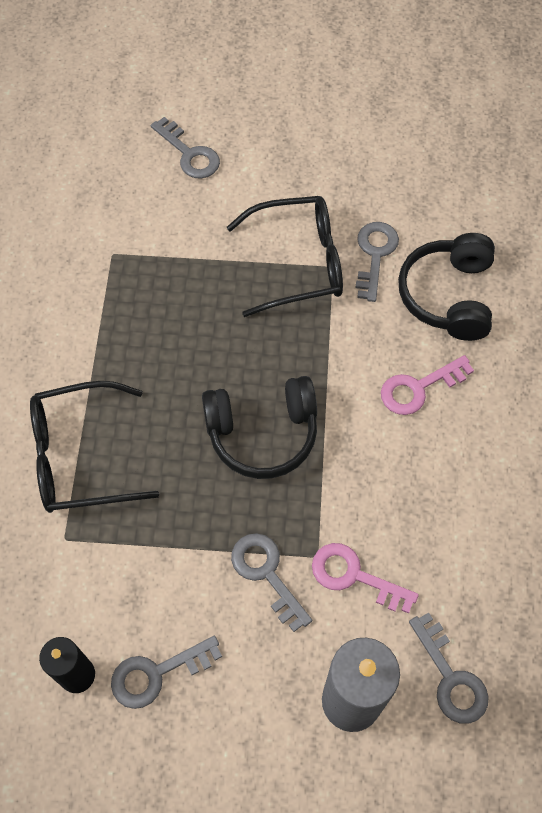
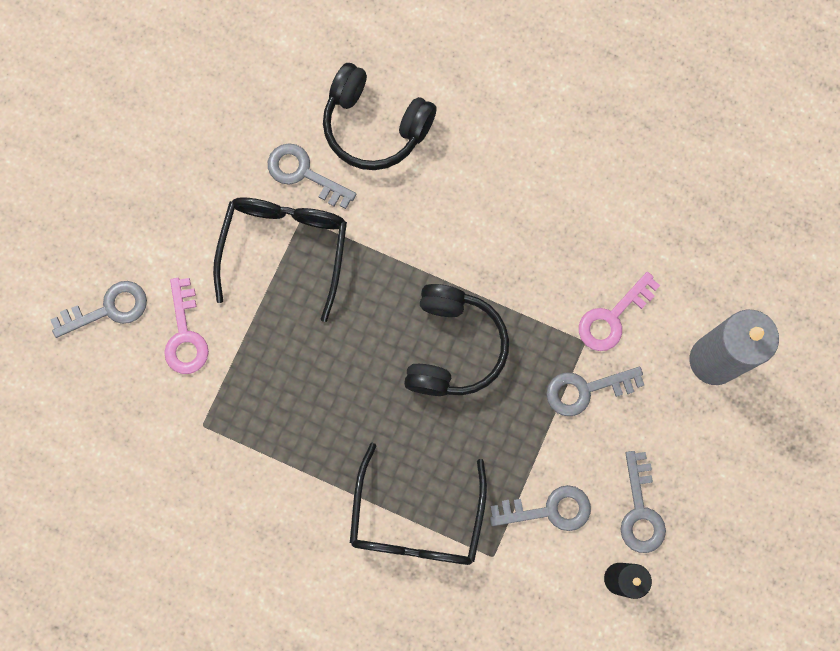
camera: 70 degrees left, 15 degrees up
pink key [381,355,474,415] -> pink key moved to [164,278,209,374]
grey key [409,612,489,724] -> grey key moved to [490,485,591,531]

